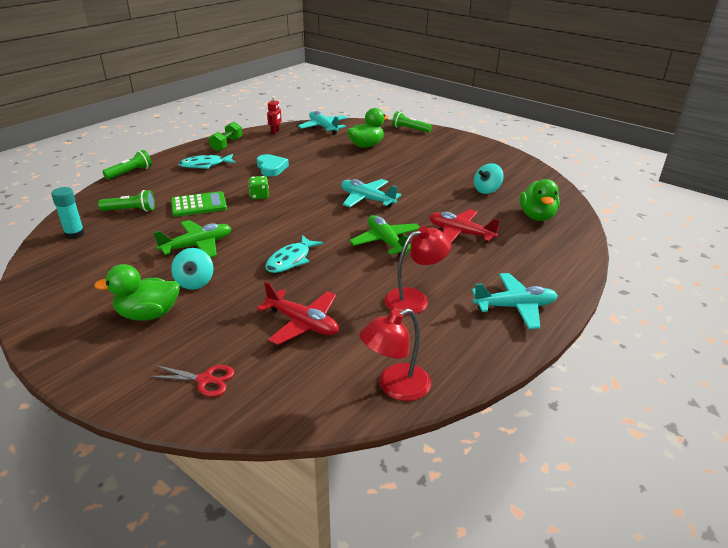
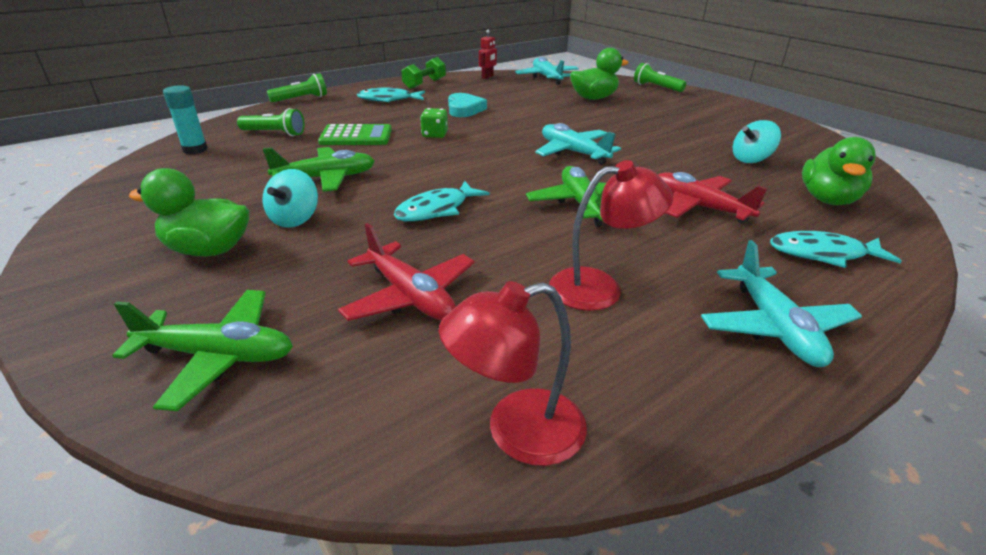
camera: 15 degrees right, 0 degrees up
red scissors [147,365,234,397] -> green plane [112,290,293,411]
turquoise plane [472,273,558,329] -> turquoise plane turned 75 degrees clockwise [701,240,862,367]
none -> turquoise fish [770,231,902,268]

